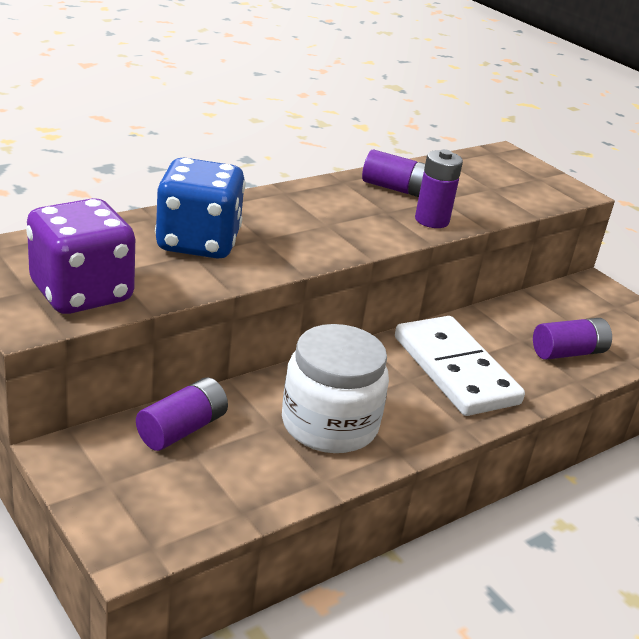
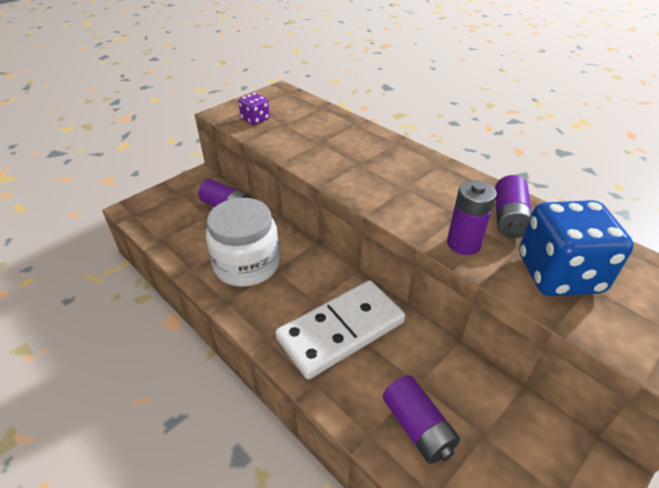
camera: 85 degrees right, 10 degrees up
purple dice [26,198,135,314] -> purple dice [238,93,270,125], size x0.49
blue dice [155,158,245,259] -> blue dice moved to [519,200,634,296]

